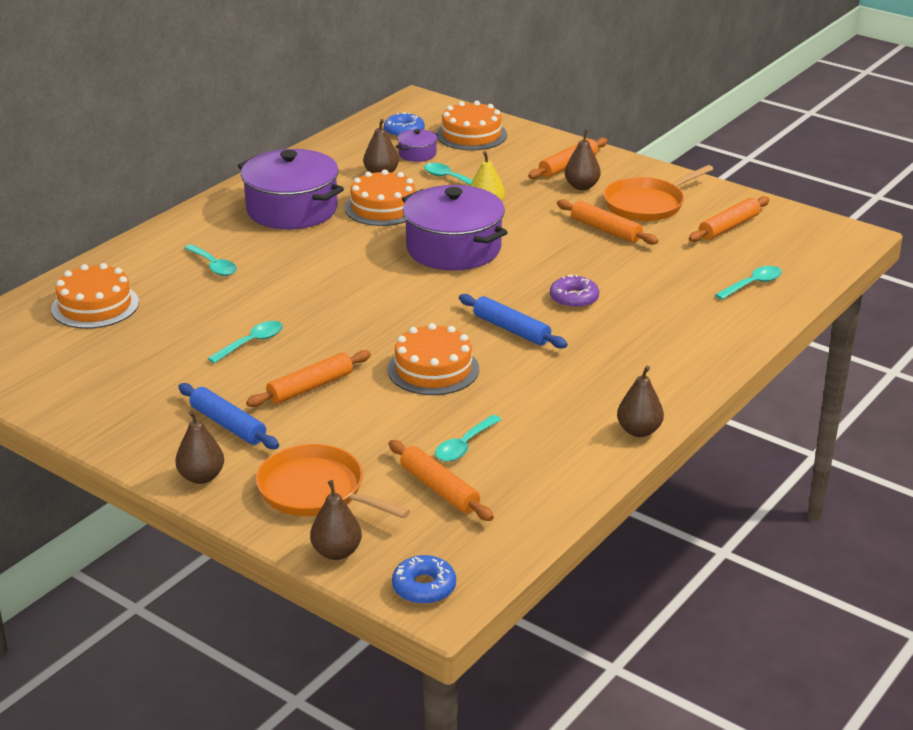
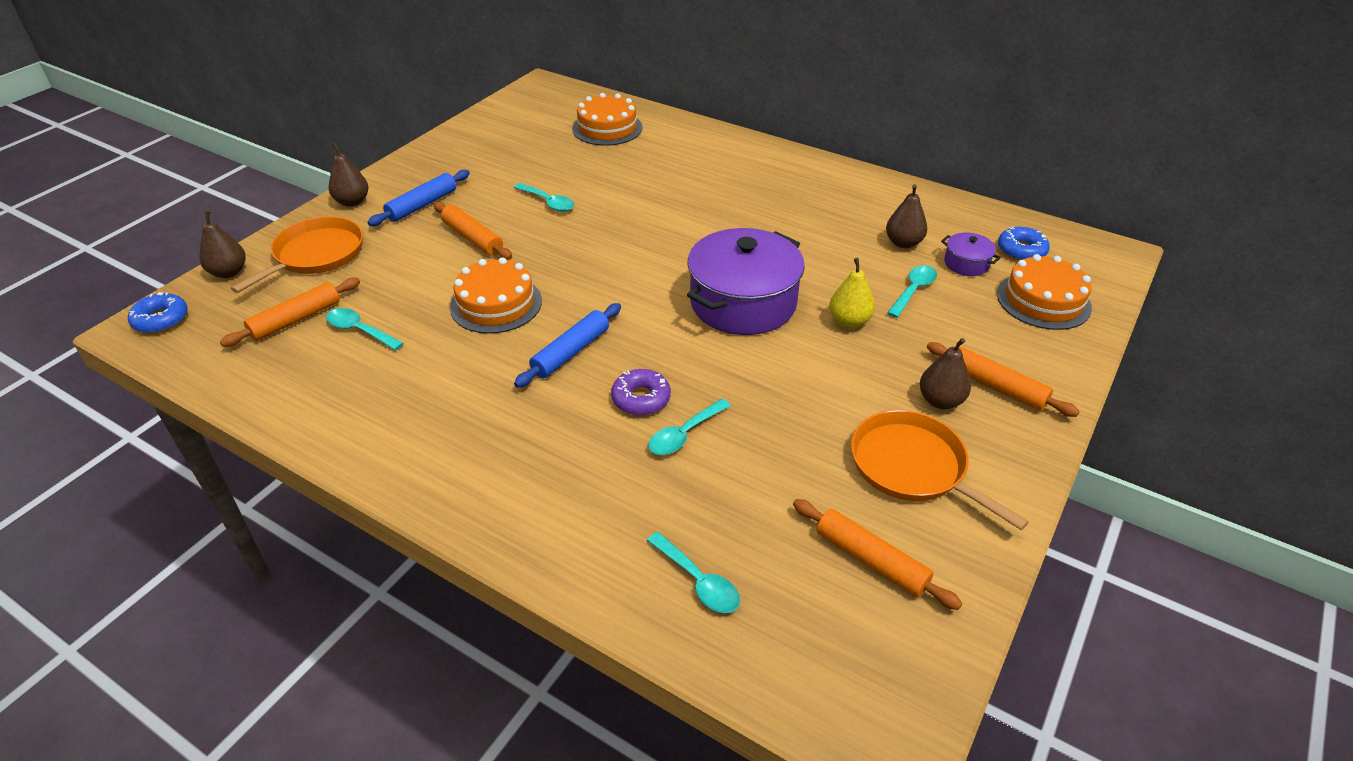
camera: 85 degrees right, 10 degrees up
turquoise spoon [184,244,237,276] -> turquoise spoon moved to [648,399,731,455]
purple pot [238,149,344,230] -> none
orange cake [345,169,415,226] -> none
orange rolling pin [557,199,659,245] -> none
brown pear [617,366,664,437] -> none

